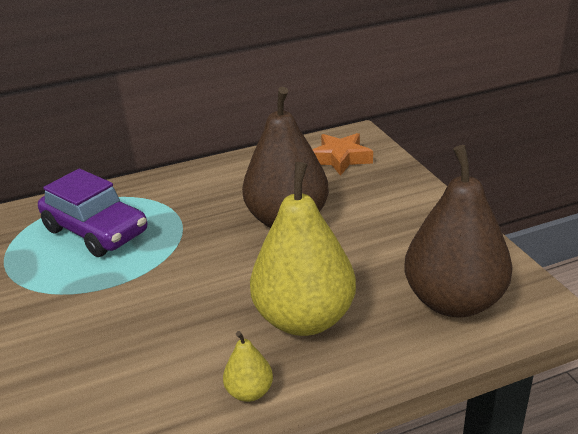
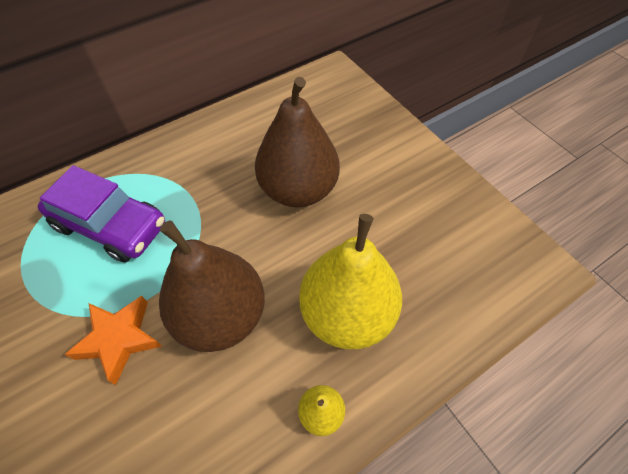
camera: 15 degrees left, 25 degrees up
orange star [312,133,373,176] -> orange star moved to [64,296,162,385]
brown pear [404,145,513,317] -> brown pear moved to [159,220,265,352]

